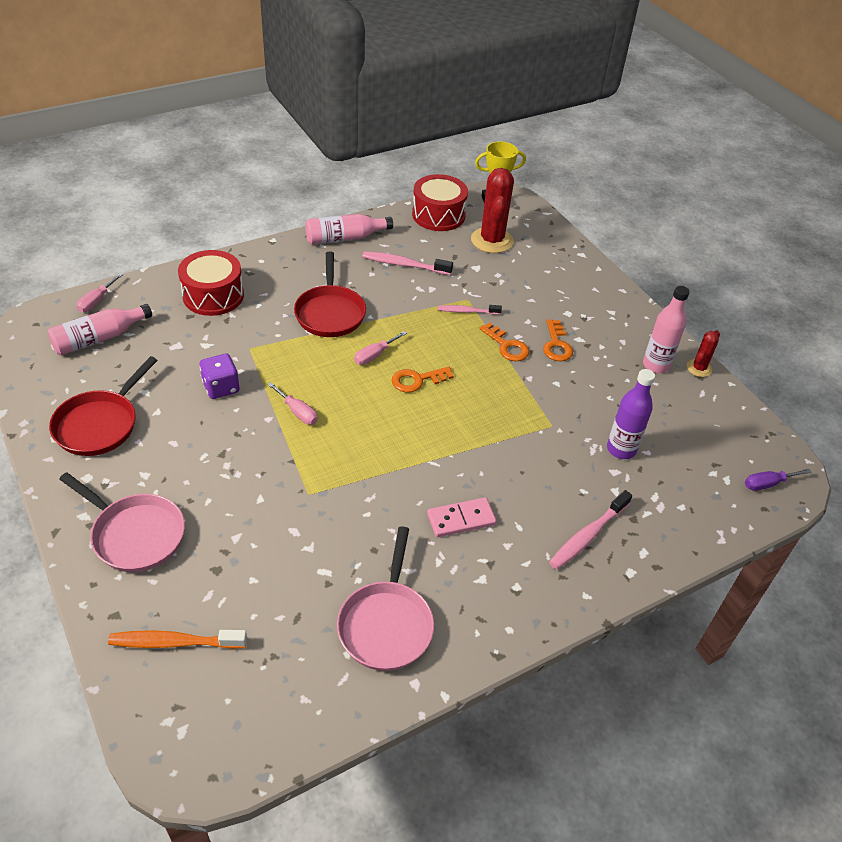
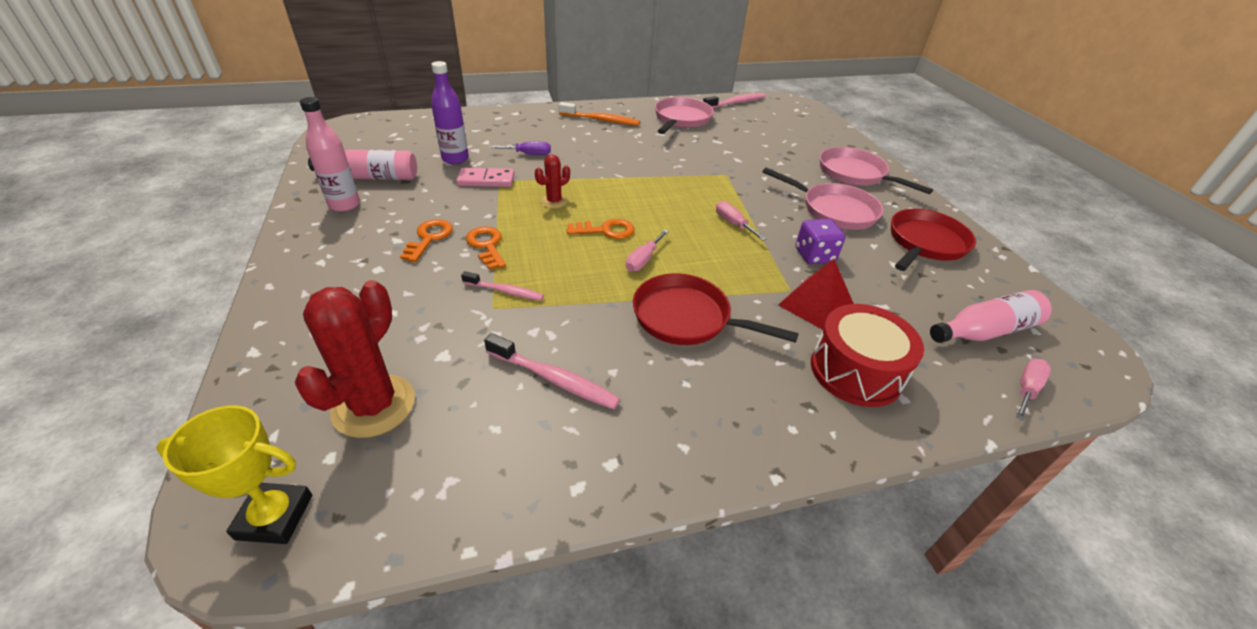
camera: 165 degrees left, 5 degrees down
orange toothbrush [108,630,247,649] -> orange toothbrush moved to [559,102,640,126]
red pan [294,252,366,337] -> red pan turned 75 degrees counterclockwise [633,273,799,345]
pink bottle [305,214,393,244] -> pink bottle moved to [308,150,417,180]
pink screwdriver [354,331,407,365] -> pink screwdriver turned 150 degrees clockwise [626,230,669,272]
red drum [412,174,468,231] -> none
pink domino [427,497,497,537] -> pink domino moved to [456,167,515,187]
pink toothbrush [549,490,632,570] -> pink toothbrush moved to [703,93,765,109]
red cactus [687,330,720,377] -> red cactus moved to [535,154,570,209]
purple screwdriver [745,469,811,491] -> purple screwdriver moved to [490,141,551,155]
none -> pink pan [762,168,883,230]
none -> red pyramid [778,259,854,330]

